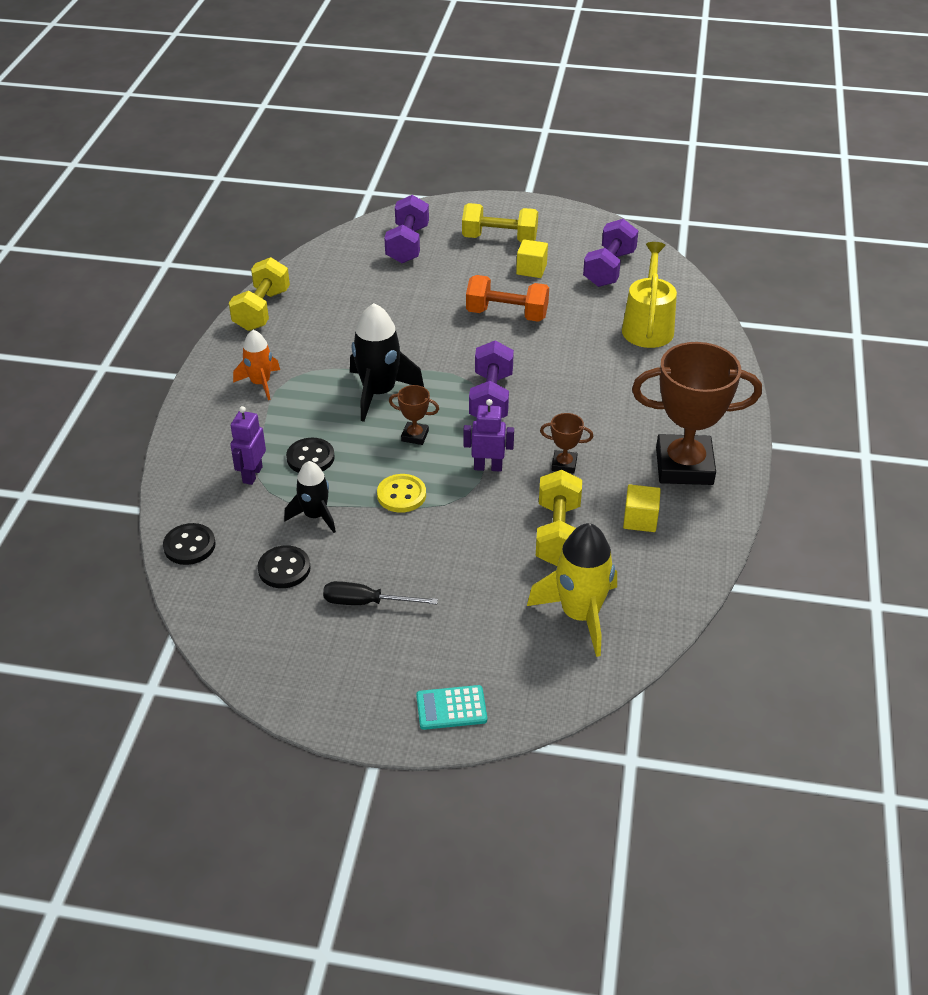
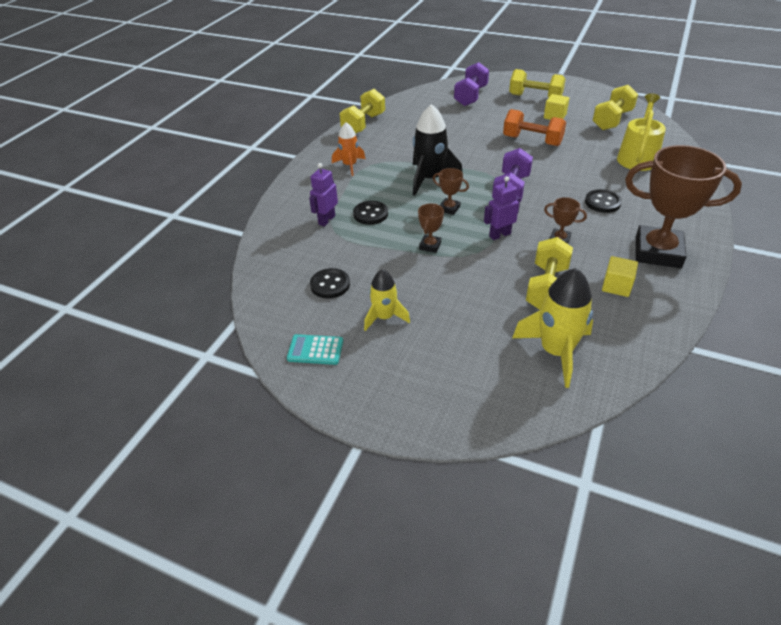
camera: 15 degrees right, 0 degrees up
black button [163,523,216,565] -> black button moved to [585,189,622,213]
black rocket [284,461,336,533] -> none
black screwdriver [323,581,438,605] -> yellow rocket [364,269,410,331]
yellow button [377,474,426,513] -> brown trophy [418,204,444,253]
turquoise calculator [416,685,487,730] -> turquoise calculator moved to [287,334,343,365]
purple robot [464,399,514,472] -> purple robot turned 45 degrees counterclockwise [484,176,520,240]
purple dumbbell [583,219,638,287] -> yellow dumbbell [592,85,638,130]

